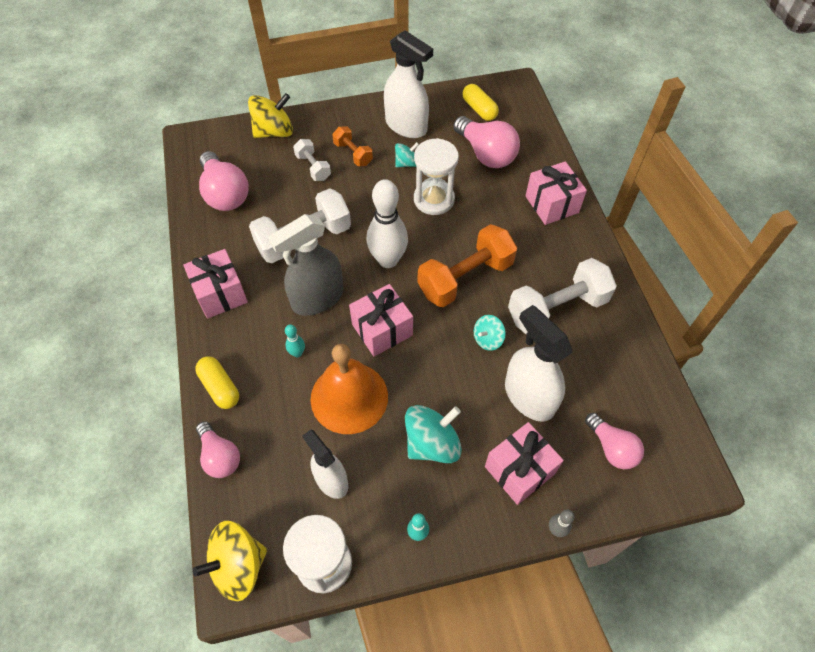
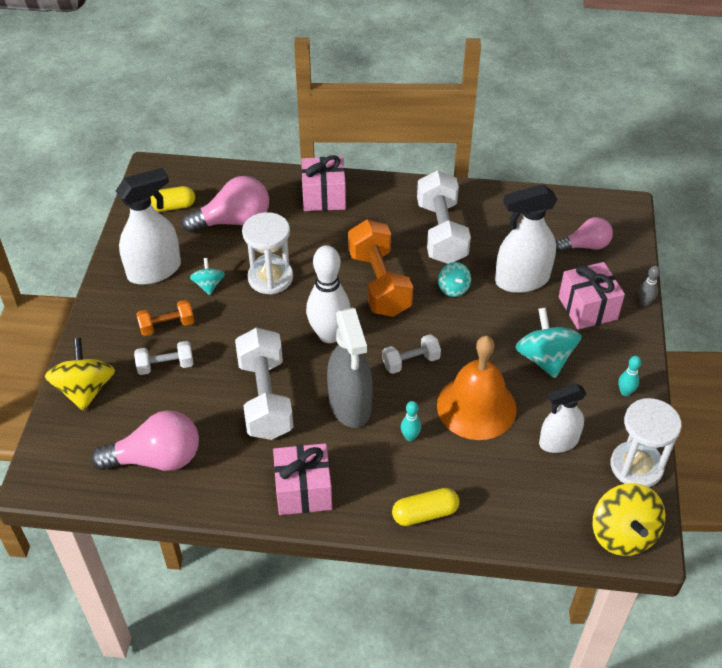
camera: 70 degrees left, 10 degrees down
pink light bulb [196,421,240,478] -> none
pink gift [349,284,413,357] -> white dumbbell [382,334,441,374]

